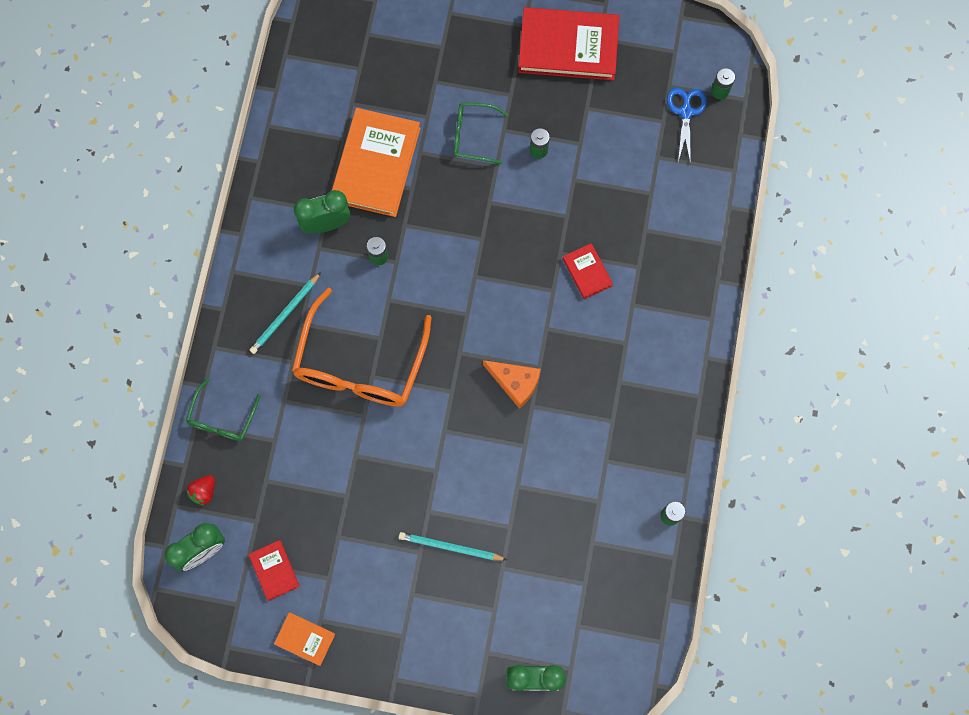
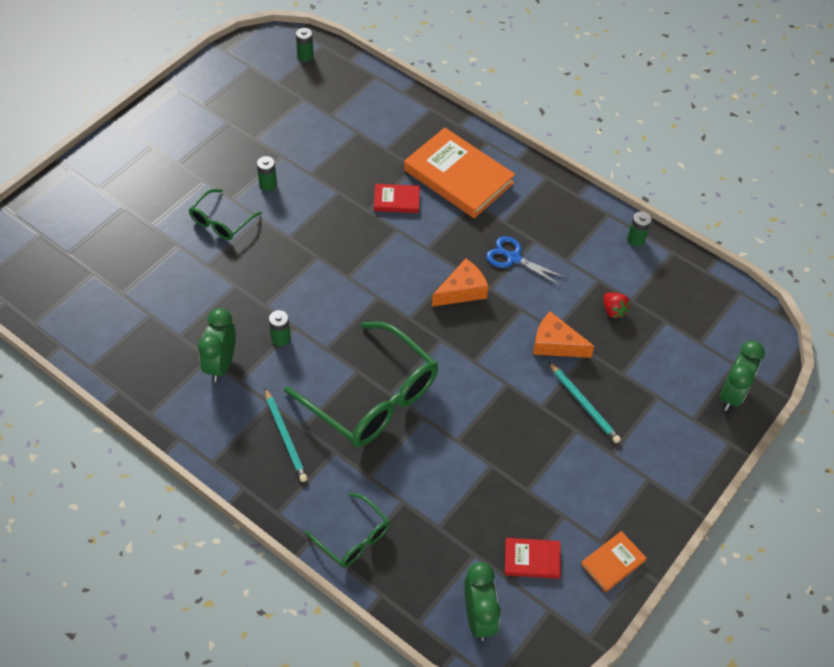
camera: 65 degrees left, 20 degrees down
red strawberry [186,475,215,506] -> red strawberry moved to [603,292,630,318]
orange glasses [291,288,432,407] -> green glasses [284,321,438,447]
orange book [332,108,421,217] -> orange book moved to [404,128,515,218]
turquoise pencil [399,532,507,561] -> turquoise pencil turned 75 degrees counterclockwise [548,361,621,443]
red book [518,7,620,80] -> none
blue scissors [667,88,707,165] -> blue scissors moved to [486,236,566,286]
none -> orange cheese [533,311,594,358]

